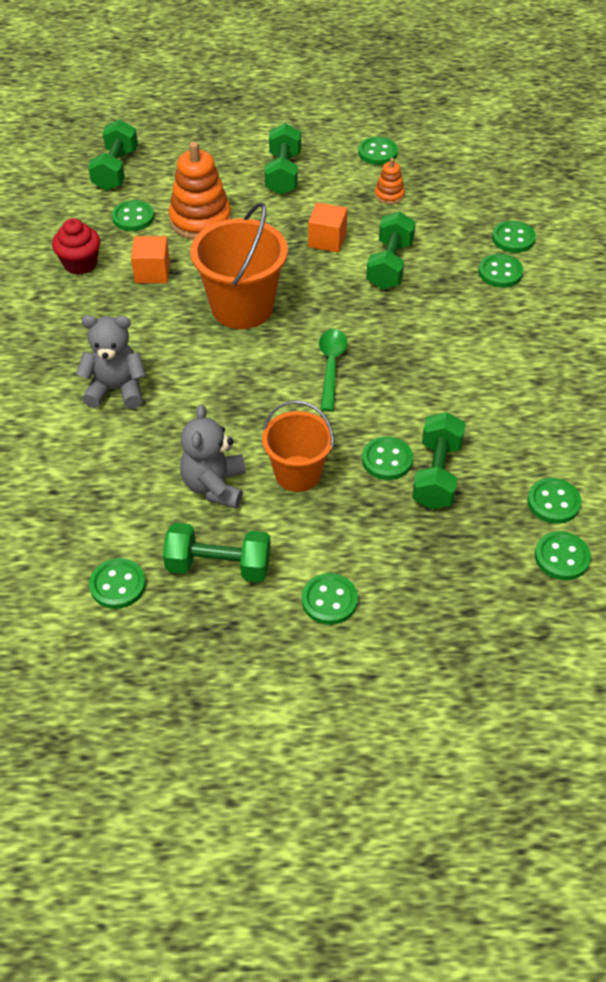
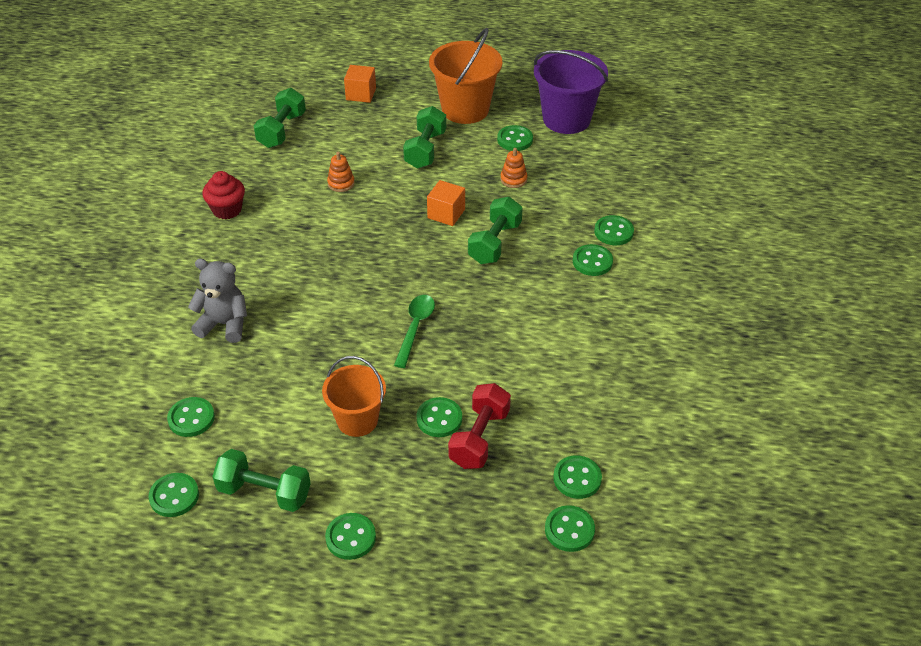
camera: 10 degrees right, 5 degrees down
green button [112,200,154,231] -> green button moved to [167,397,215,437]
orange cube [131,236,170,283] -> orange cube moved to [344,65,376,103]
orange stacking toy [169,142,231,239] -> orange stacking toy [327,152,355,192], size x0.49
grey teddy bear [180,404,245,509] -> none
orange bucket [190,202,288,329] -> orange bucket moved to [429,28,502,124]
green dumbbell [412,412,466,509] -> red dumbbell [448,383,511,469]
none -> purple bucket [534,50,608,134]

